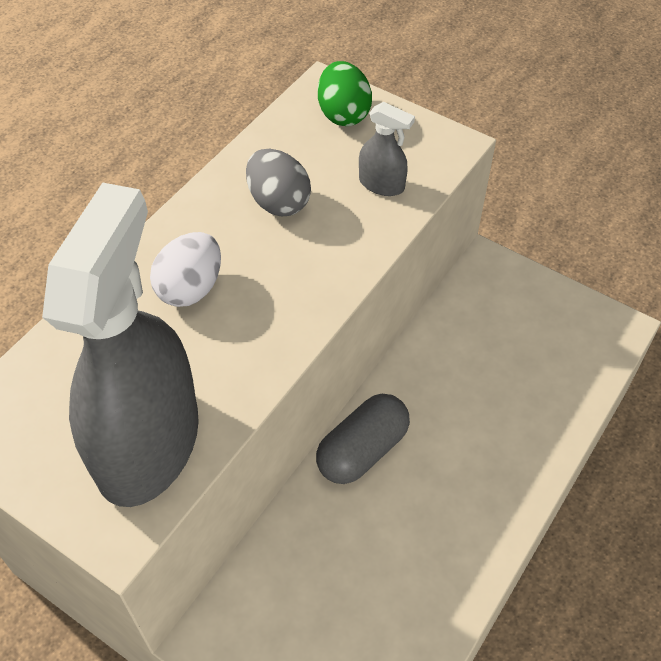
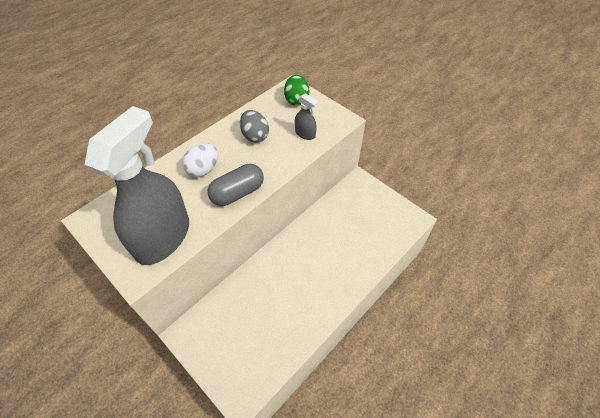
camera: 10 degrees right, 0 degrees up
grey capsule [316,394,410,484] -> grey capsule moved to [208,164,264,206]

